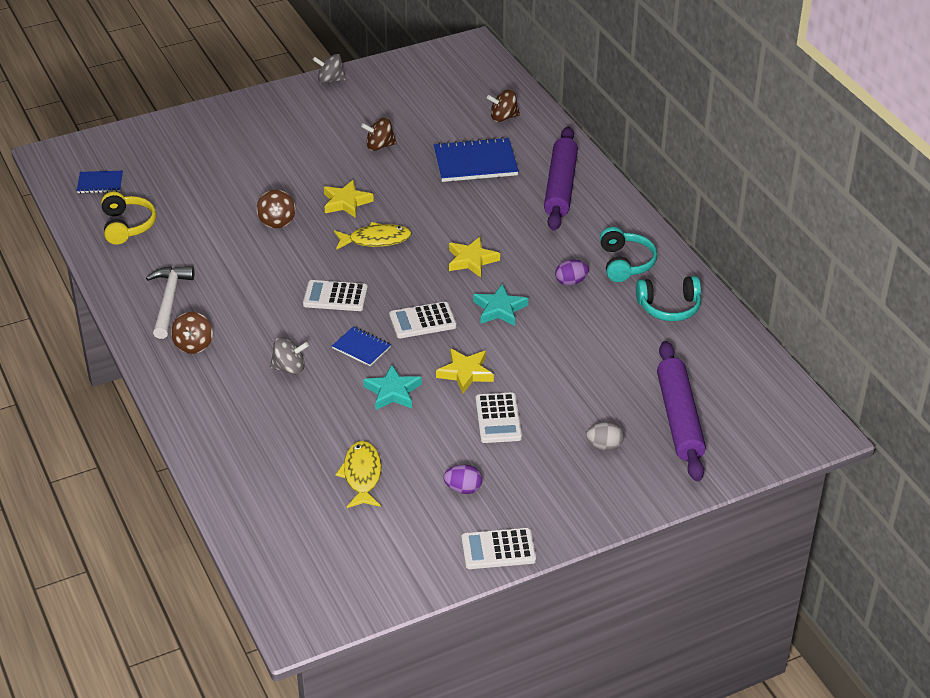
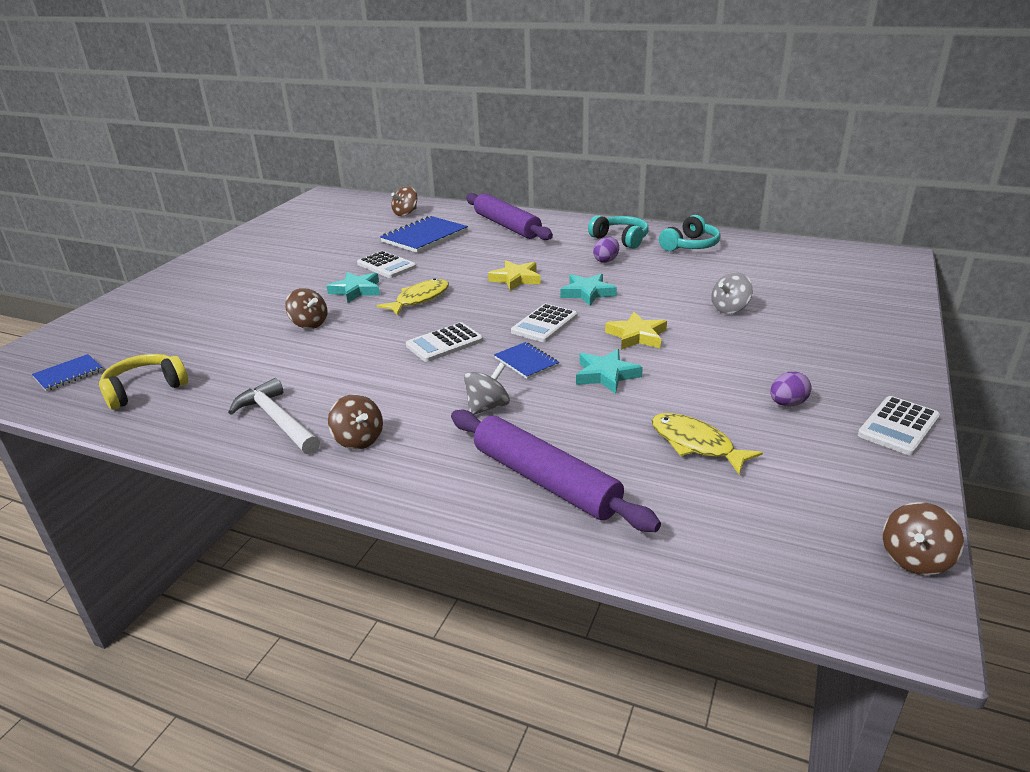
camera: 40 degrees left, 10 degrees down
yellow headphones [101,192,156,245] -> yellow headphones turned 75 degrees counterclockwise [99,354,188,410]
grey spinning top [312,54,346,84] -> grey spinning top moved to [712,273,753,314]
yellow star [324,180,374,218] -> turquoise star [326,272,380,303]
blue notebook [332,327,391,366] -> blue notebook turned 60 degrees clockwise [494,342,559,379]
brown spinning top [361,117,397,151] -> brown spinning top moved to [883,502,964,575]
white calculator [475,392,522,443] -> white calculator moved to [357,251,416,278]
grey egg [586,422,624,451] -> none
purple rolling pin [657,341,706,481] -> purple rolling pin moved to [451,410,661,532]

